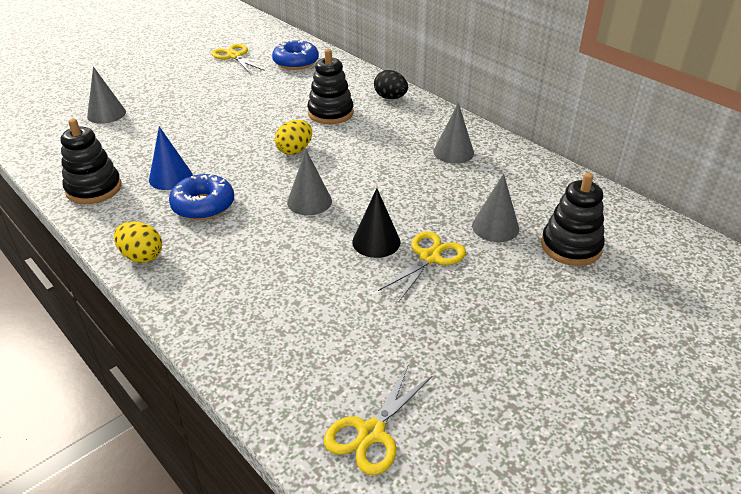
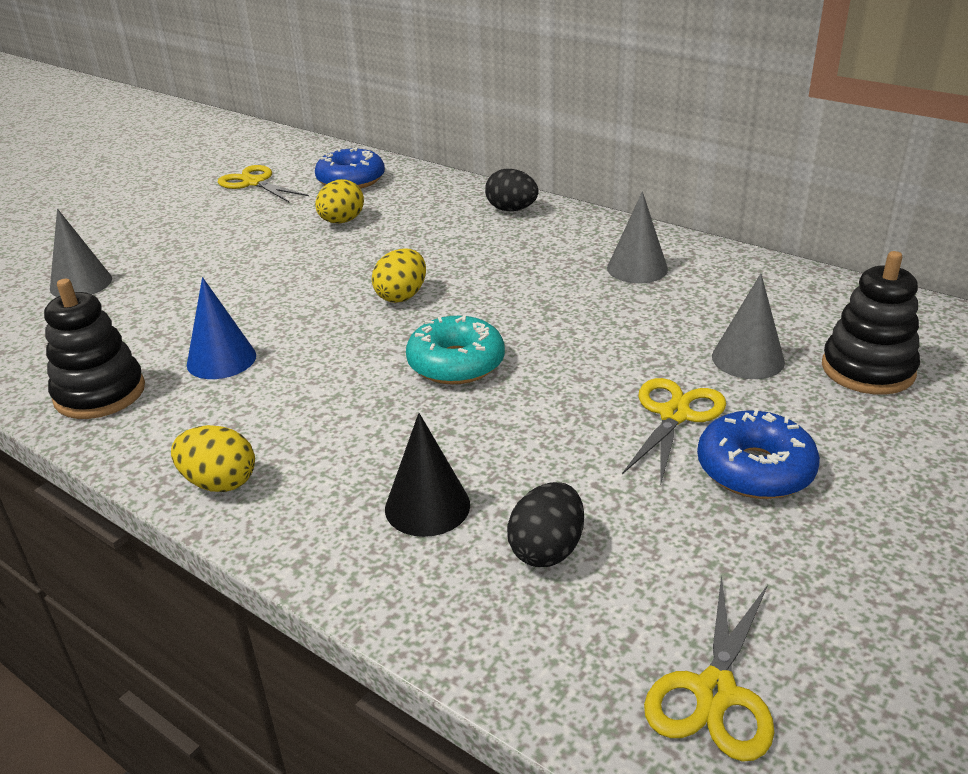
camera: 10 degrees left, 5 degrees down
blue donut [169,173,234,220] -> blue donut moved to [697,408,820,499]
grey cone [287,150,332,215] -> turquoise donut [406,315,505,384]
black stacking toy [307,49,354,124] -> none
black cone [352,188,401,258] -> black cone moved to [385,413,470,537]
none -> yellow egg [315,179,364,223]
none -> black egg [507,482,584,567]

